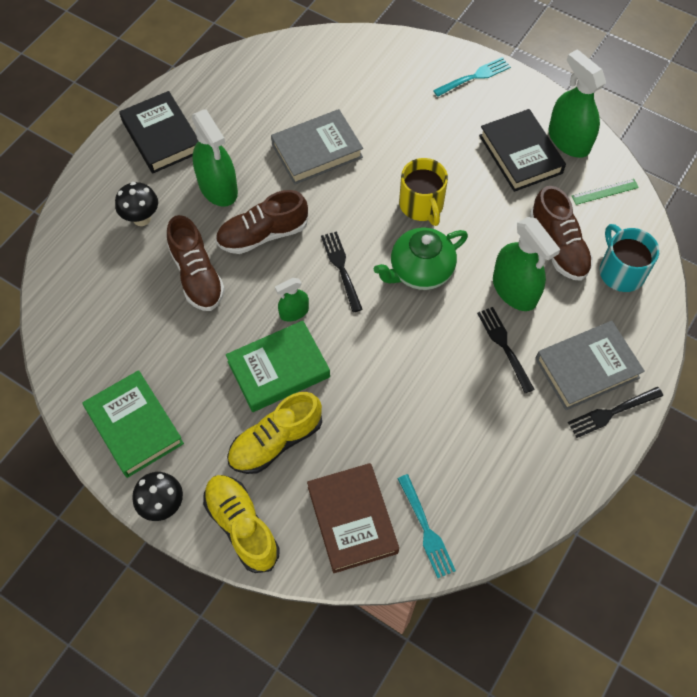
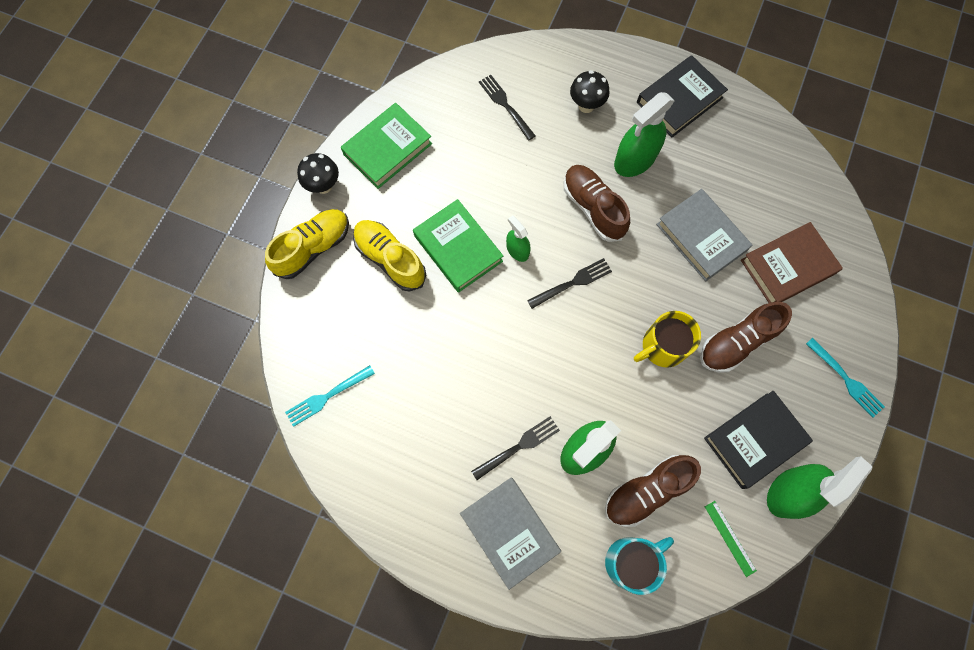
camera: 80 degrees right, 10 degrees up
brown shoe [167,215,225,311] -> brown shoe moved to [700,302,792,373]
brown book [307,463,399,573] -> brown book moved to [741,222,843,303]
green teapot [374,227,468,290] -> none
black fork [568,387,663,438] -> black fork moved to [479,75,535,141]

